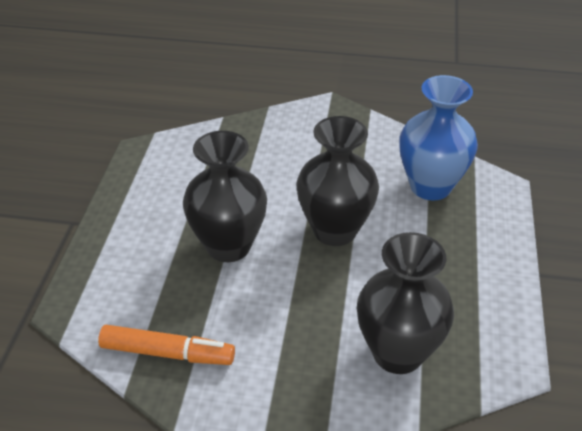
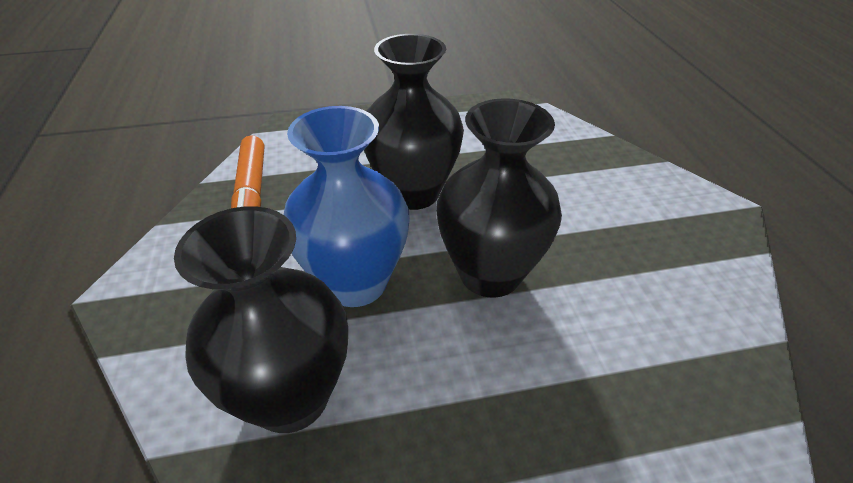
camera: 70 degrees right, 0 degrees up
blue vase [399,75,478,201] -> blue vase moved to [284,106,410,307]

